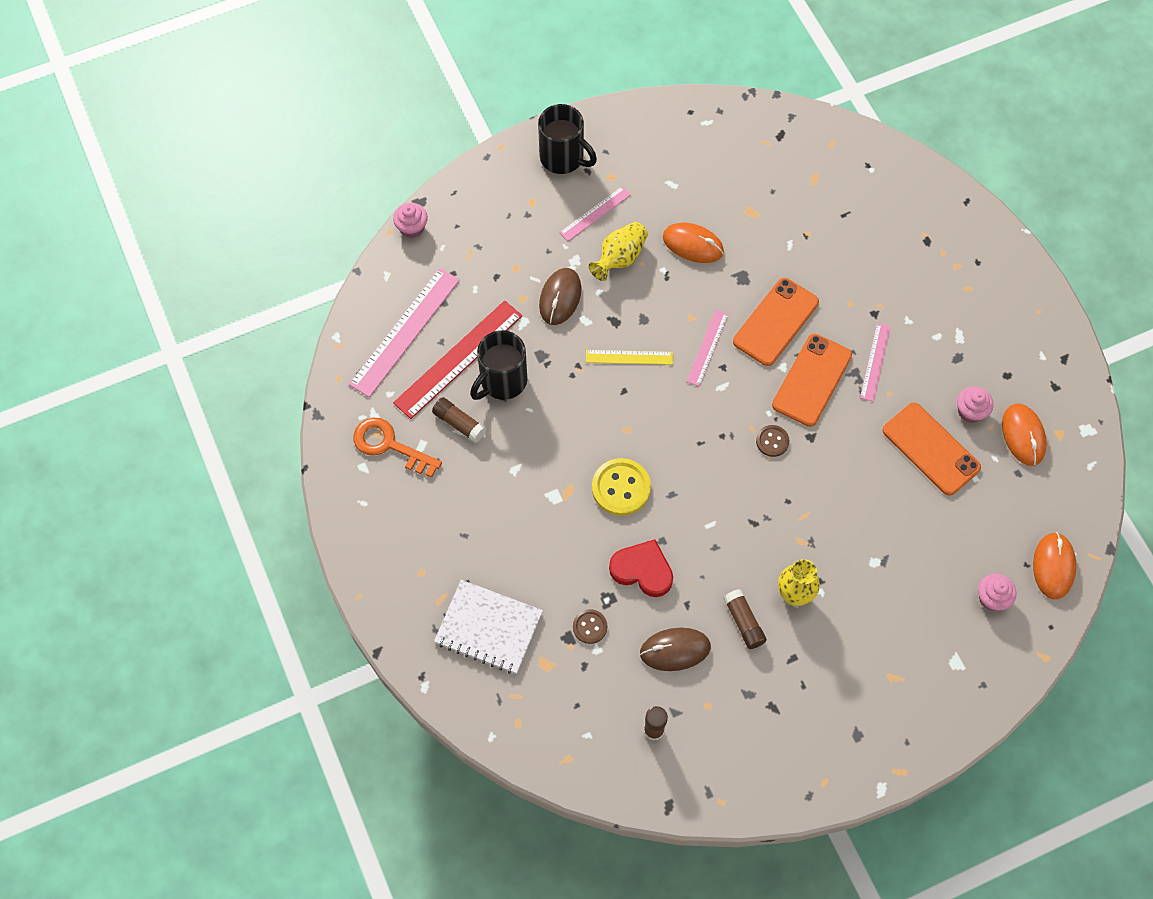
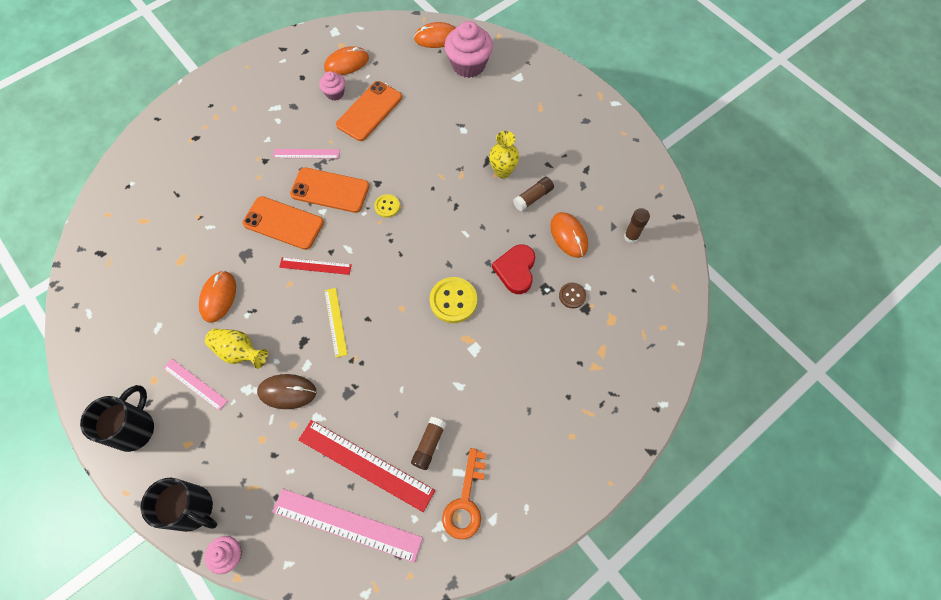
camera: 105 degrees left, 0 degrees up
white notebook [434,580,543,674] -> none
black mug [470,330,527,400] -> black mug moved to [141,478,217,532]
brown mouse [640,628,711,671] -> orange mouse [550,212,588,258]
pink ruler [687,310,729,386] -> red ruler [279,257,352,275]
brown button [756,425,789,457] -> yellow button [374,194,400,218]
pink cupcake [978,574,1017,611] -> pink cupcake [444,21,493,78], size x1.87

